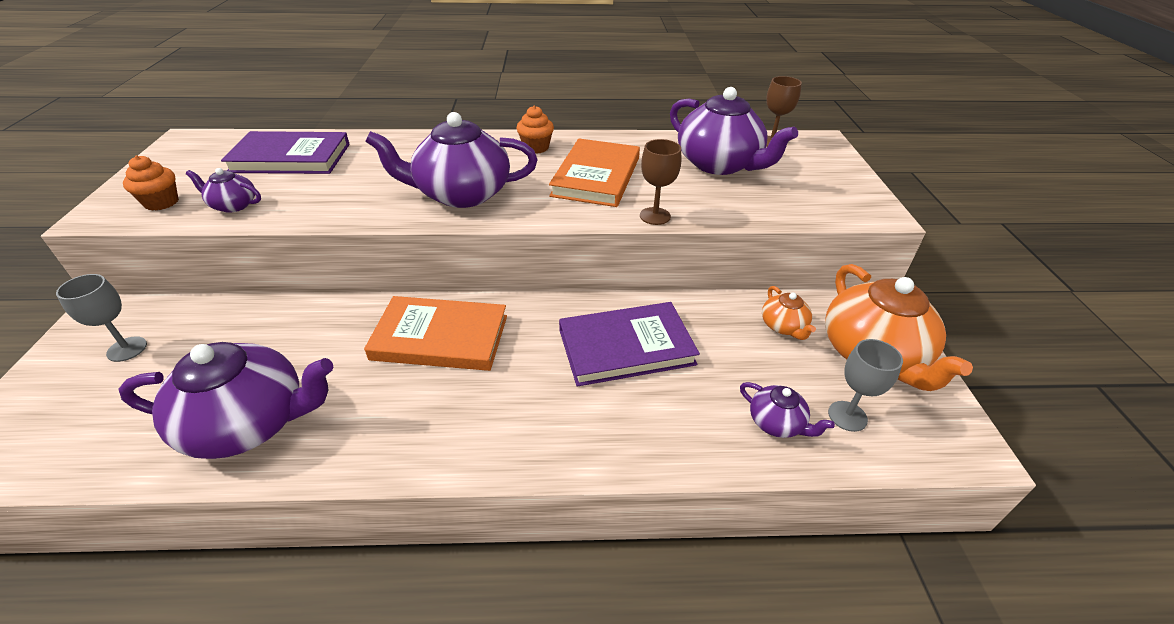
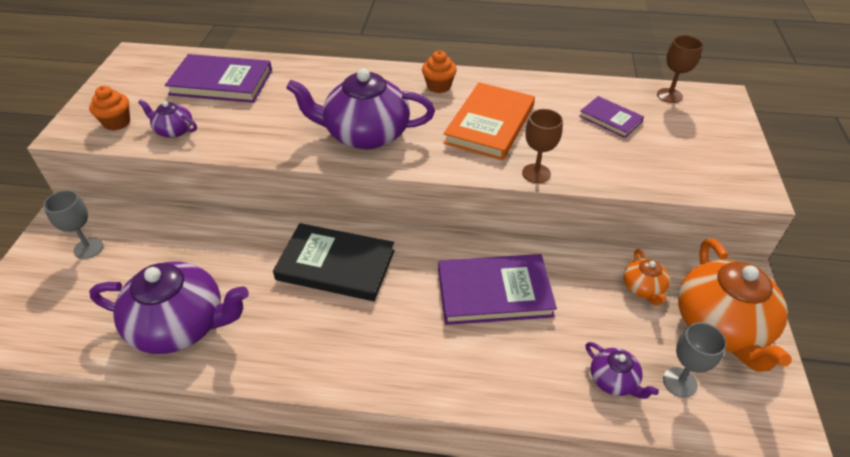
camera: 10 degrees right, 5 degrees up
orange book [364,296,507,371] -> black book [273,223,395,301]
purple teapot [670,87,798,175] -> purple book [579,96,644,138]

